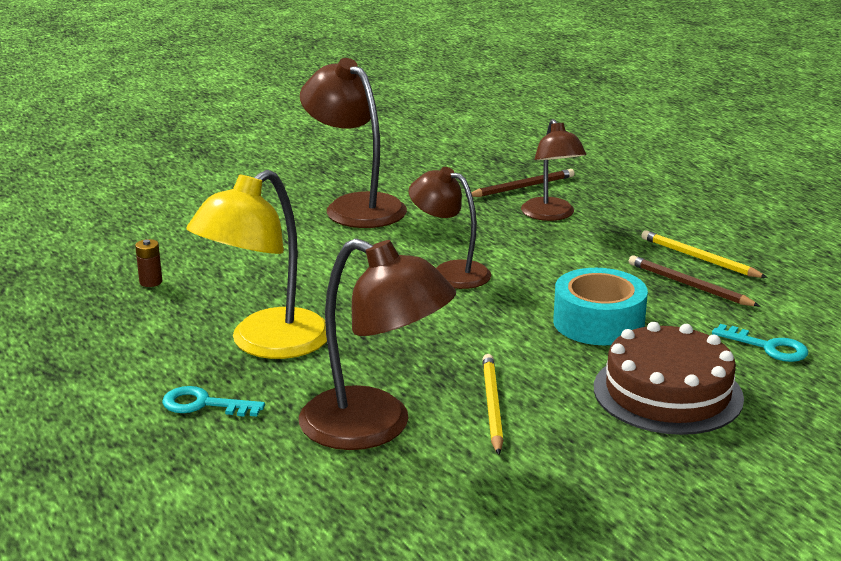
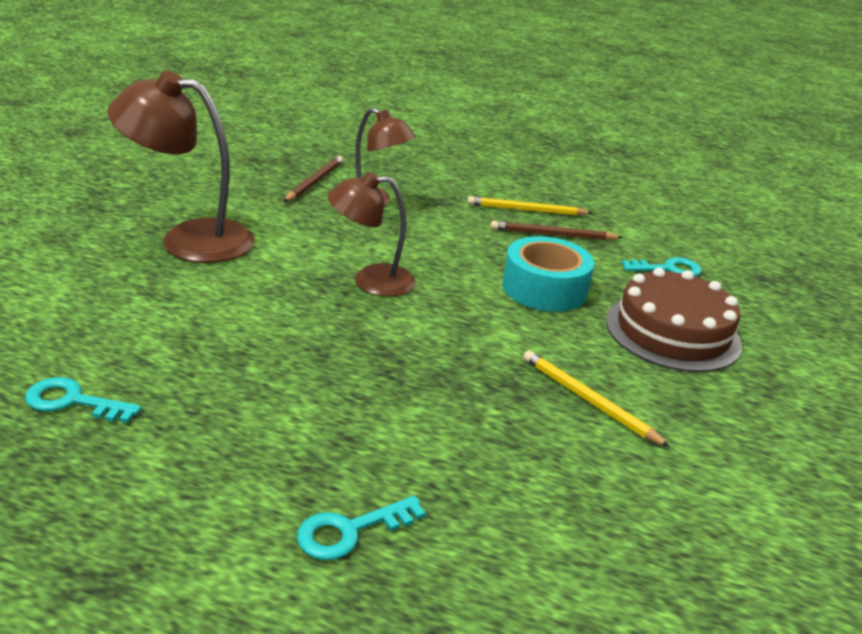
camera: 45 degrees left, 5 degrees up
brown battery [135,239,162,287] -> turquoise key [25,377,141,423]
yellow lamp [186,170,327,359] -> none
brown lamp [299,238,456,450] -> none

